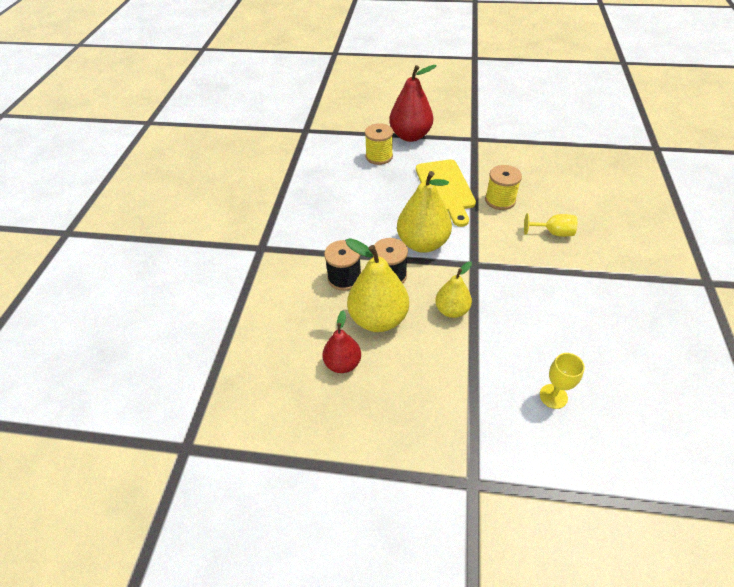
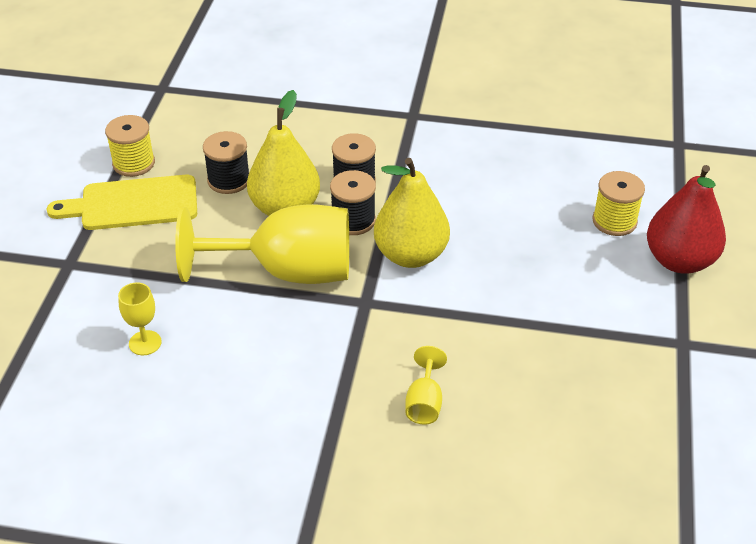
camera: 90 degrees right, 5 degrees down
red pear [323,310,361,373] -> black spool [203,131,249,194]
yellow cutting board [416,159,476,227] -> yellow cutting board moved to [47,175,197,230]
yellow pear [435,261,472,318] -> yellow goblet [175,204,349,284]
yellow spool [485,165,522,210] -> yellow spool moved to [105,115,155,177]

